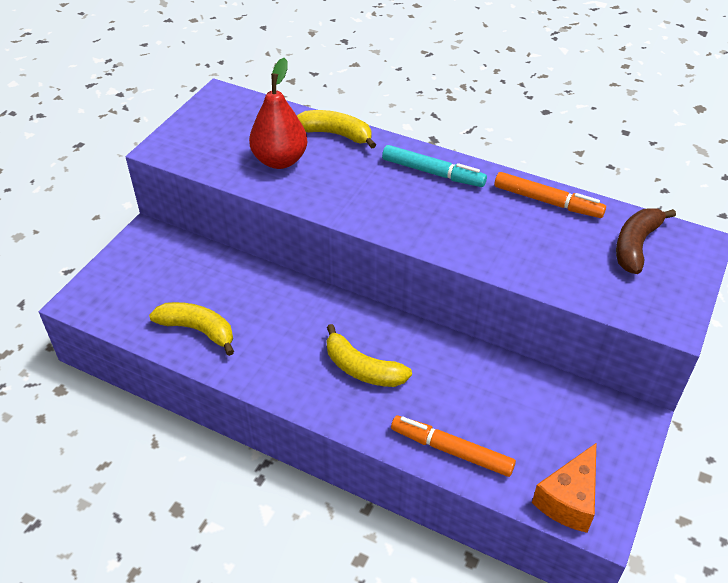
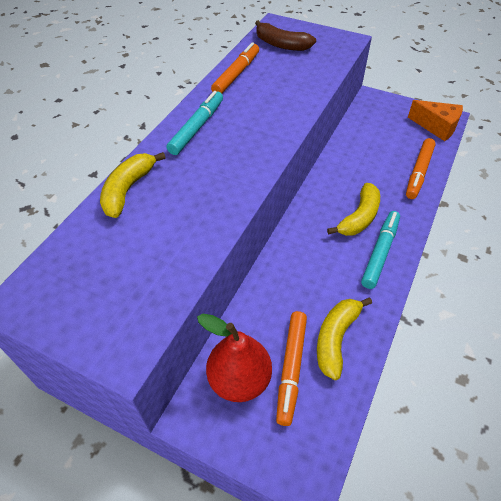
camera: 90 degrees left, 5 degrees up
red pear [249,58,307,169] -> red pear moved to [197,314,272,402]
none -> orange marker [276,311,307,426]
none -> turquoise marker [361,211,400,289]

